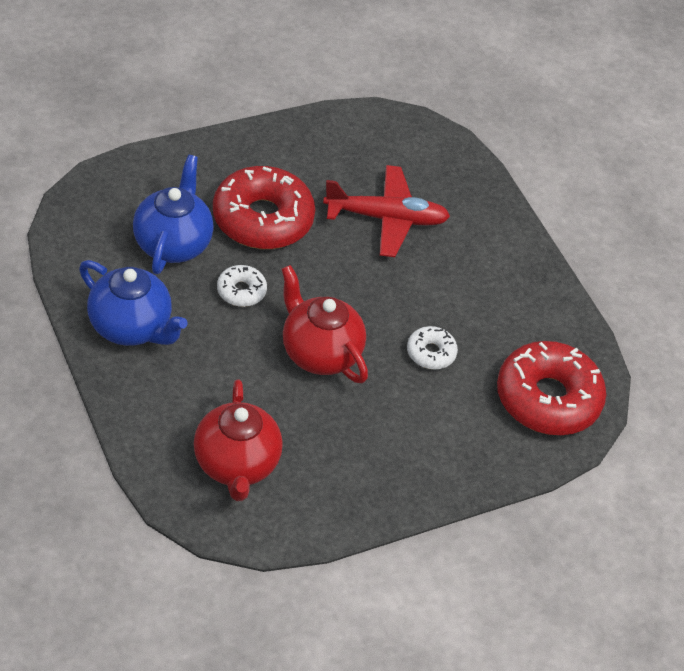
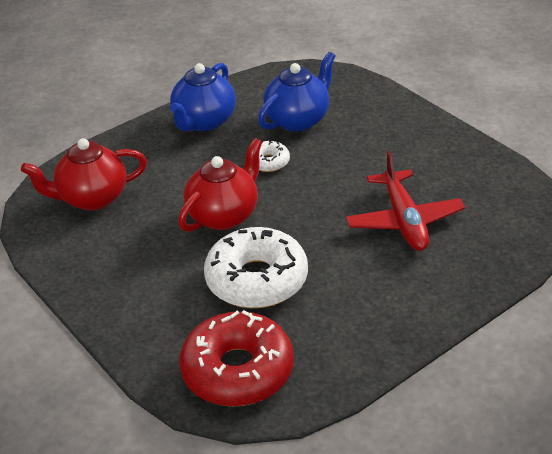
camera: 85 degrees right, 10 degrees down
blue teapot [133,155,214,274] -> blue teapot turned 45 degrees counterclockwise [258,52,336,132]
red donut [213,166,315,249] -> none
white donut [407,326,458,370] -> white donut [204,227,308,308], size x2.12

